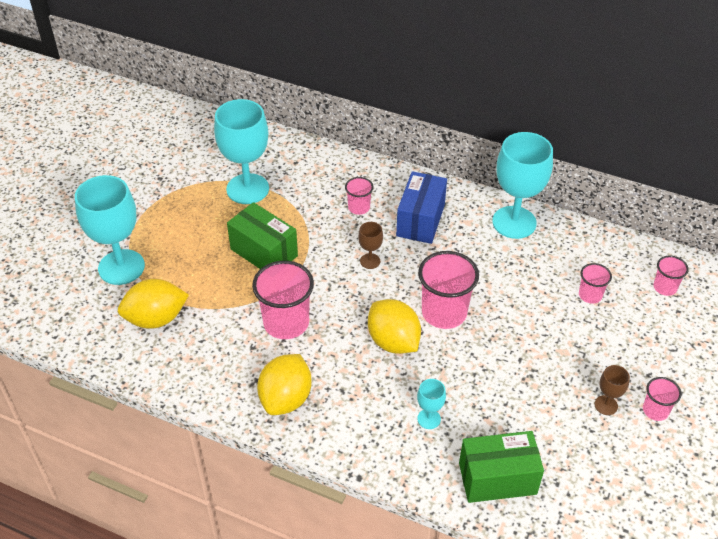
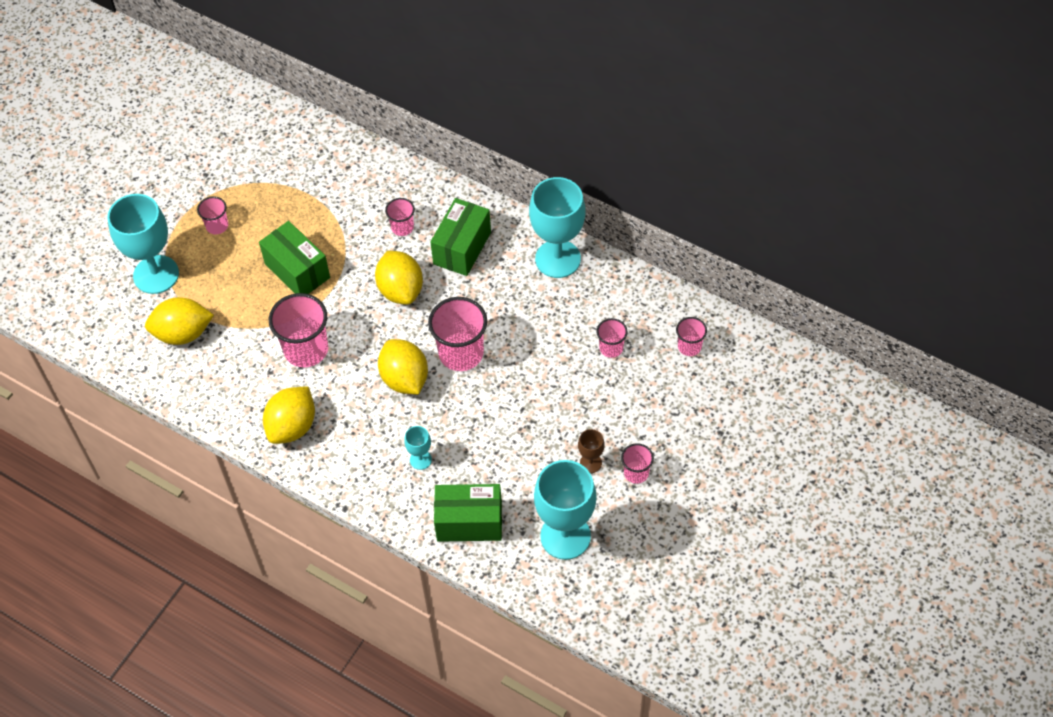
camera: 10 degrees right, 10 degrees up
turquoise goblet [214,99,269,204] -> turquoise goblet moved to [534,460,597,560]
brown goblet [358,222,383,269] -> yellow lemon [375,251,423,305]
blue box [396,171,447,244] -> green box [430,198,491,276]
none -> pink cup [197,196,228,235]

